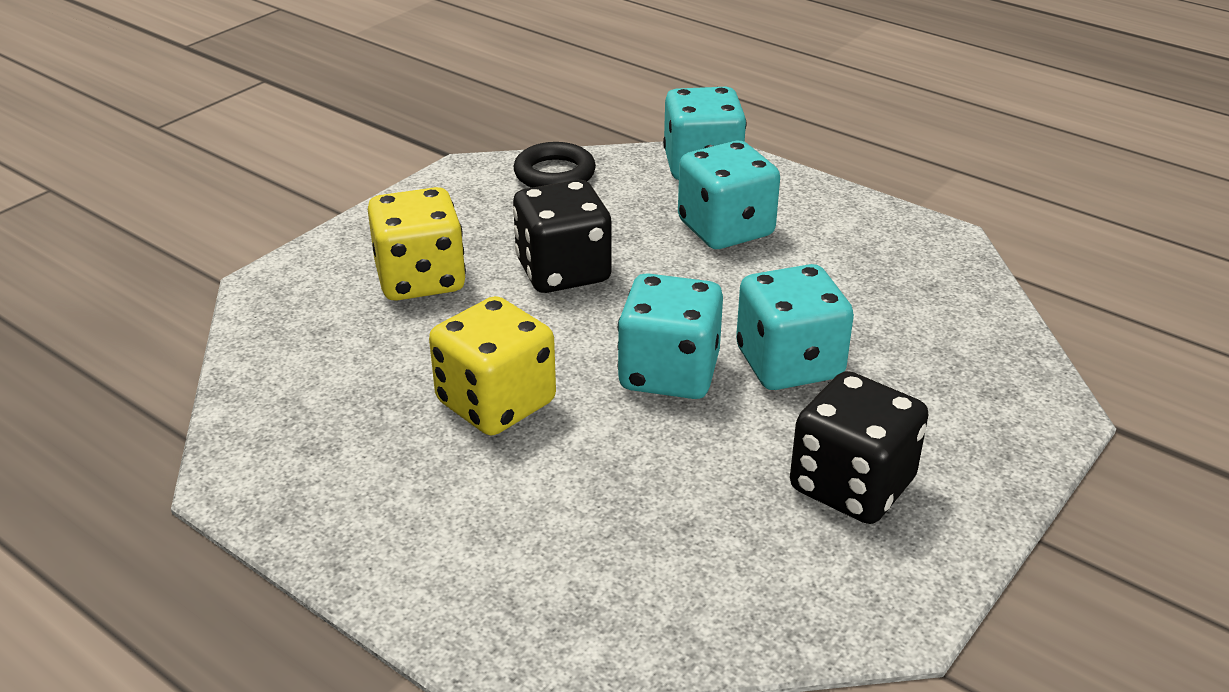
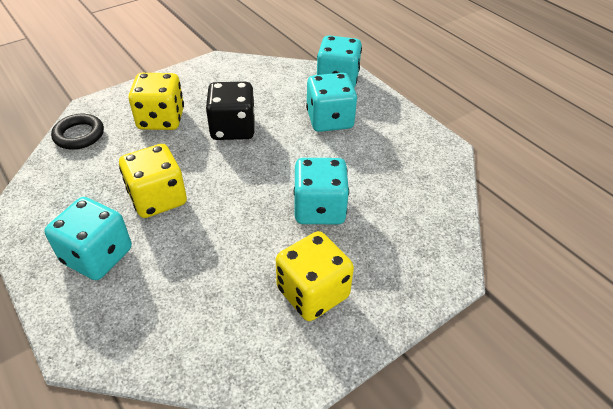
camera: 15 degrees right, 10 degrees up
black ring [514,142,596,188] -> black ring moved to [51,114,104,150]
turquoise dice [617,273,723,399] -> turquoise dice moved to [44,197,132,280]
black dice [790,371,929,524] -> yellow dice [276,231,354,321]

